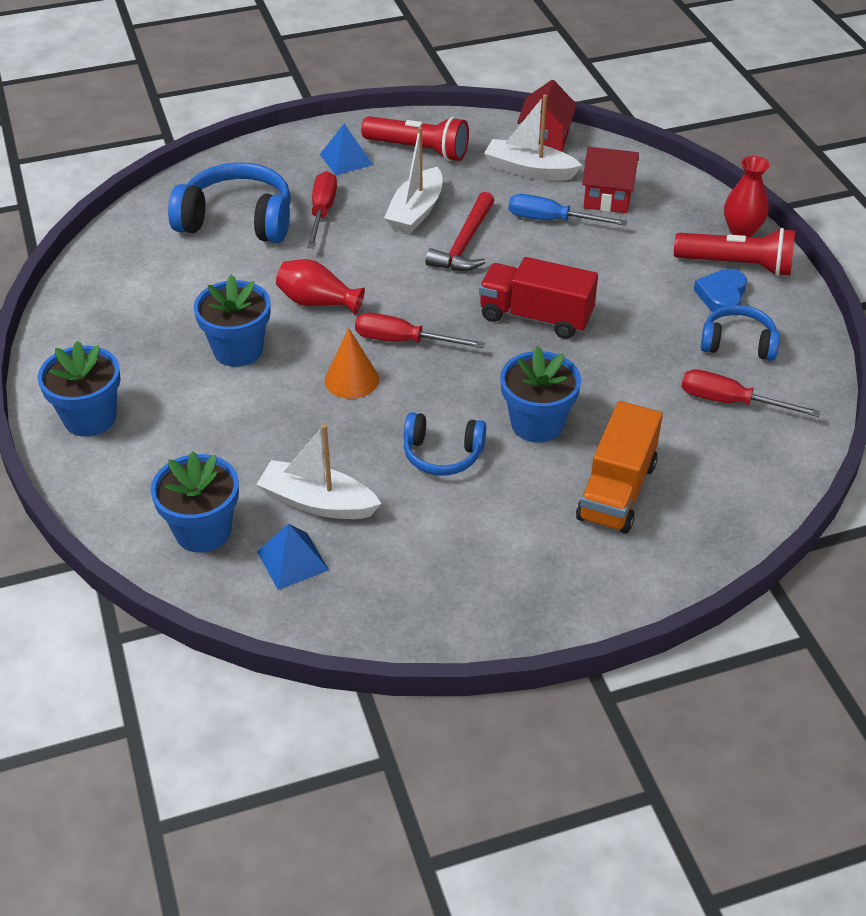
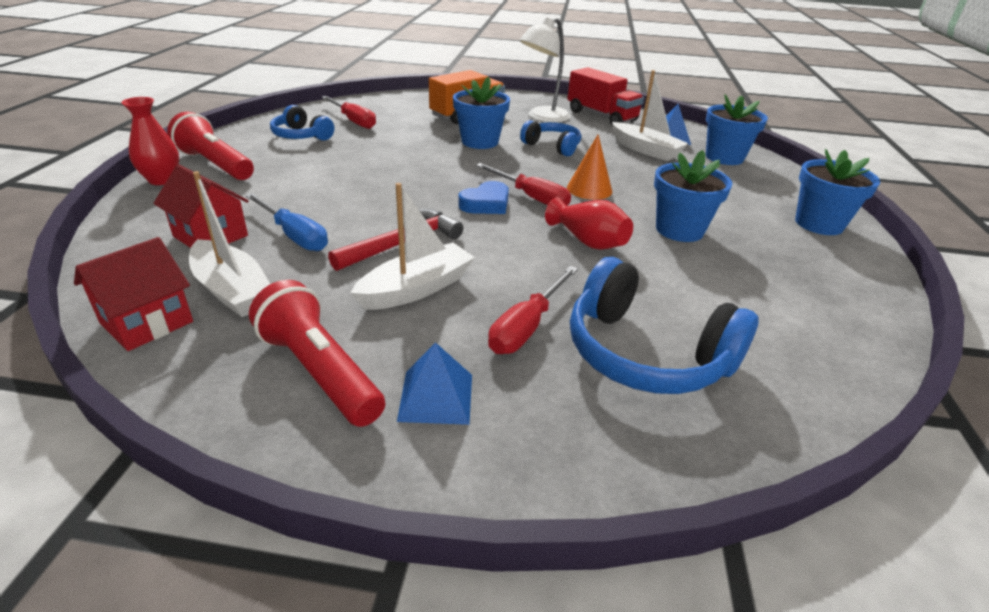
camera: 155 degrees left, 10 degrees down
red truck [479,257,598,339] -> red truck moved to [567,67,644,126]
blue heart [694,269,747,316] -> blue heart moved to [458,181,509,214]
none -> white lamp [519,17,571,123]

